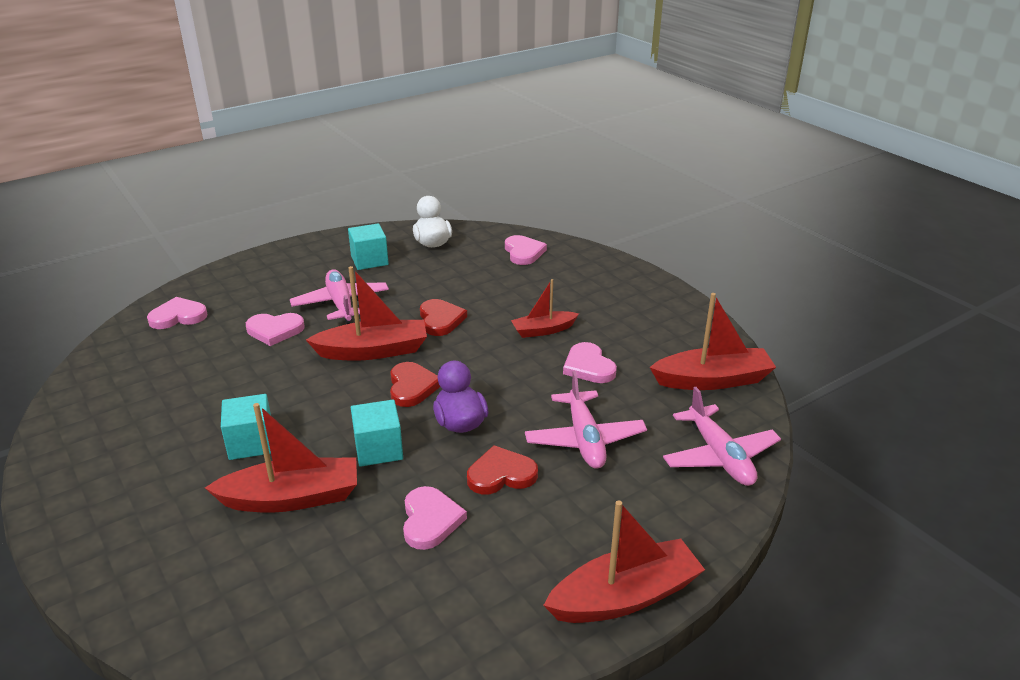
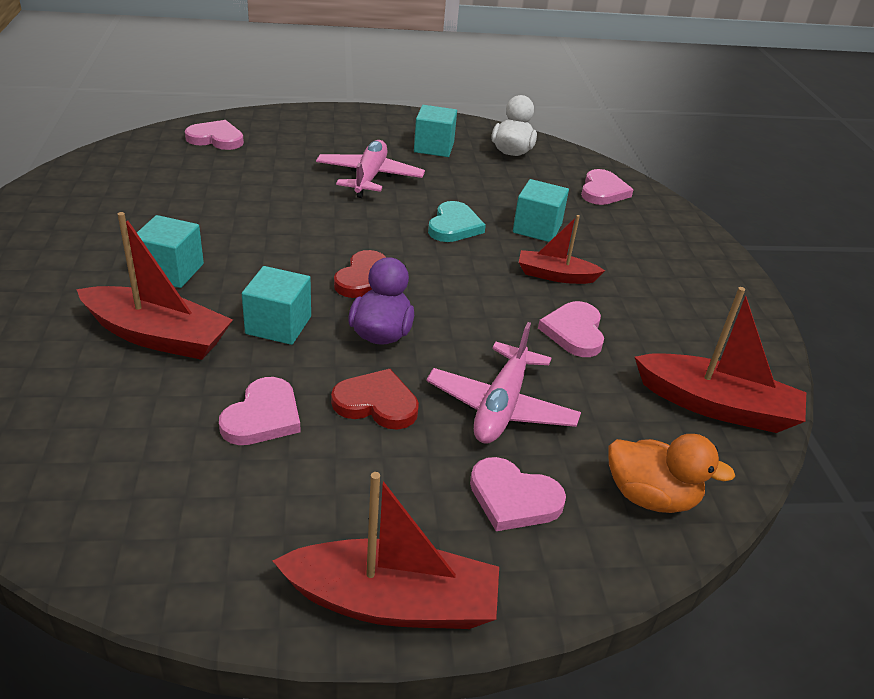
camera: 25 degrees right, 5 degrees up
pink heart [246,313,305,346] -> pink heart moved to [470,457,566,531]
red boat [306,266,427,360] -> none
red heart [420,299,467,336] -> turquoise heart [428,201,486,242]
pink plane [663,387,781,486] -> orange duck [608,434,735,513]
none -> turquoise cube [513,179,569,242]

